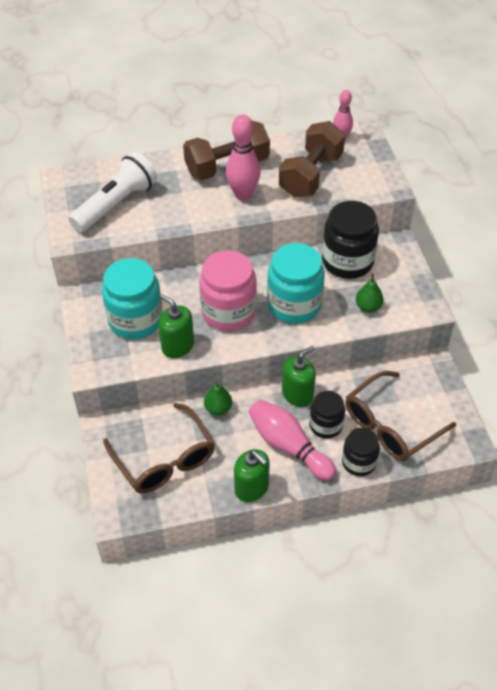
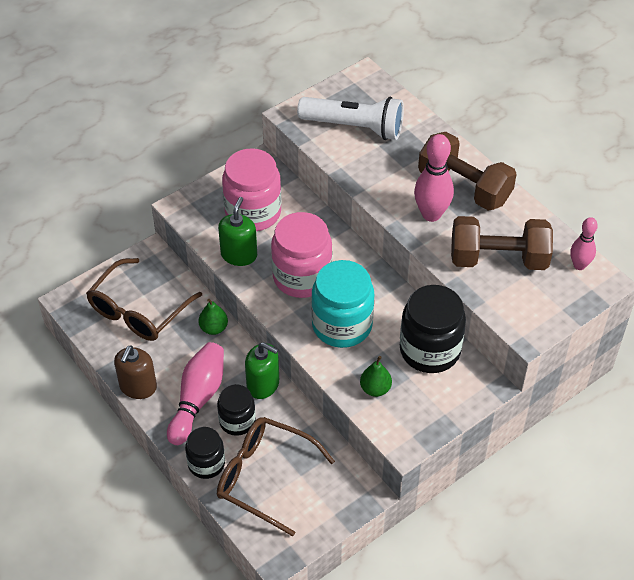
camera: 65 degrees right, 0 degrees up
turquoise jar [102,258,163,339] -> pink jar [222,148,281,231]
green soap dispenser [234,449,270,502] -> brown soap dispenser [114,345,157,399]

